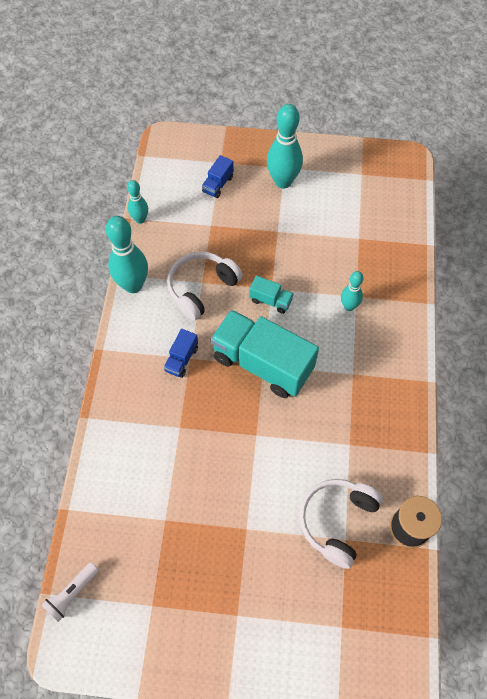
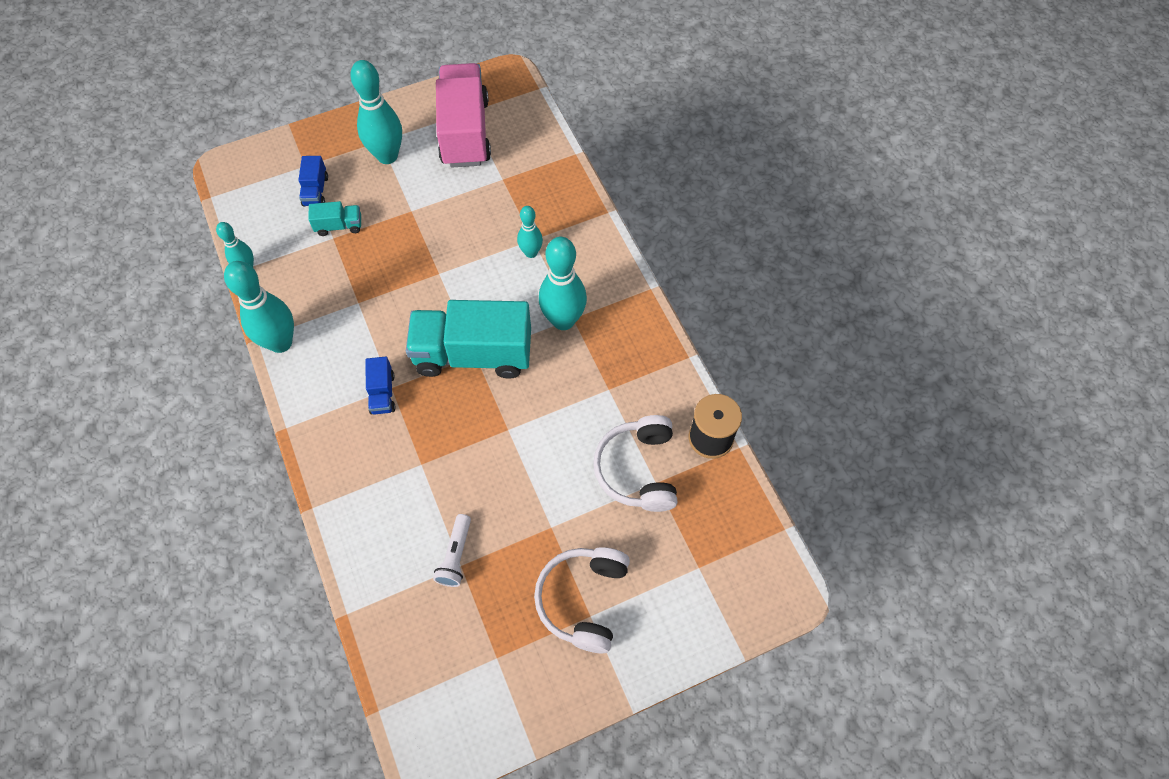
camera: 30 degrees left, 0 degrees up
white flashlight [41,562,99,622] -> white flashlight moved to [433,514,471,587]
white headphones [167,251,243,320] -> white headphones moved to [534,547,630,653]
turquoise truck [249,276,294,314] -> turquoise truck moved to [308,201,361,236]
none -> pink truck [436,63,491,167]
none -> turquoise bowling pin [539,237,587,330]

